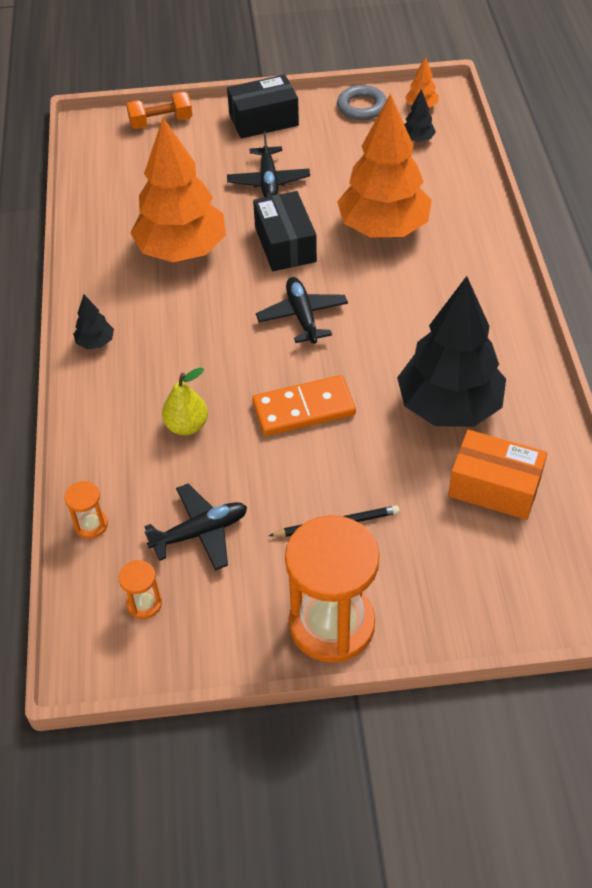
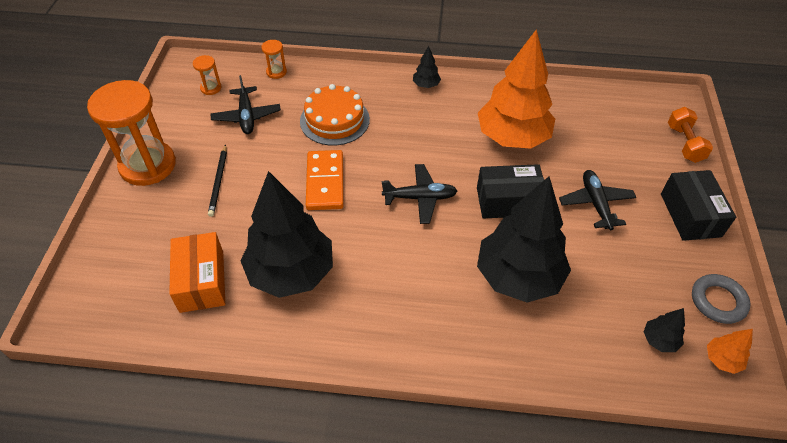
camera: 100 degrees right, 0 degrees up
yellow pear [162,367,208,435] -> orange cake [300,84,370,146]
black plane [227,132,310,197] -> black plane turned 75 degrees clockwise [559,170,636,230]
orange tree [337,94,432,237] -> black tree [477,177,571,303]
orange box [448,430,547,520] -> orange box turned 45 degrees counterclockwise [169,232,225,313]

